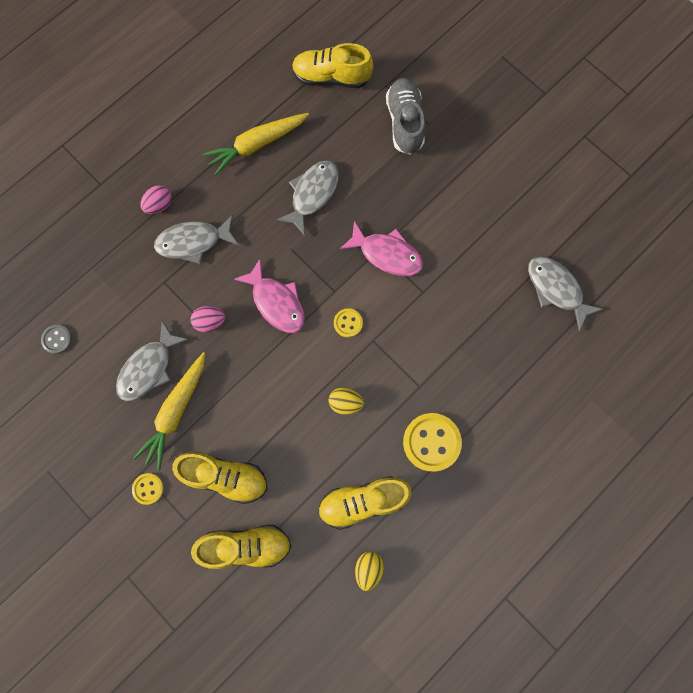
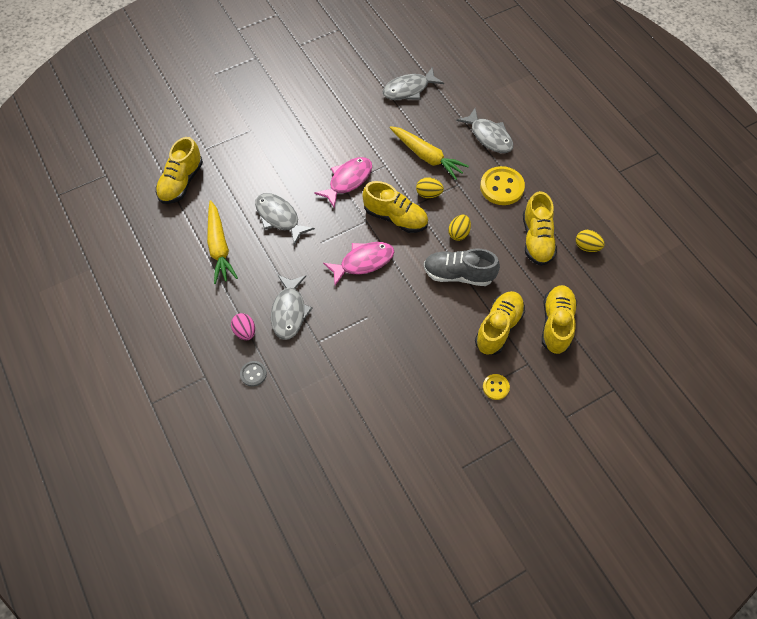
camera: 75 degrees left, 15 degrees down
grey button [41,325,72,354] -> grey button moved to [240,361,267,387]
grey fish [116,321,189,401] -> grey fish moved to [456,108,513,153]
yellow carrot [133,352,205,471] -> yellow carrot moved to [390,126,469,180]
pink egg [191,306,226,332] -> none
yellow button [334,308,363,338] -> yellow shoe [362,181,428,233]
grey shoe [386,78,425,155] -> grey shoe moved to [424,248,500,286]
none -> yellow egg [416,177,444,198]

